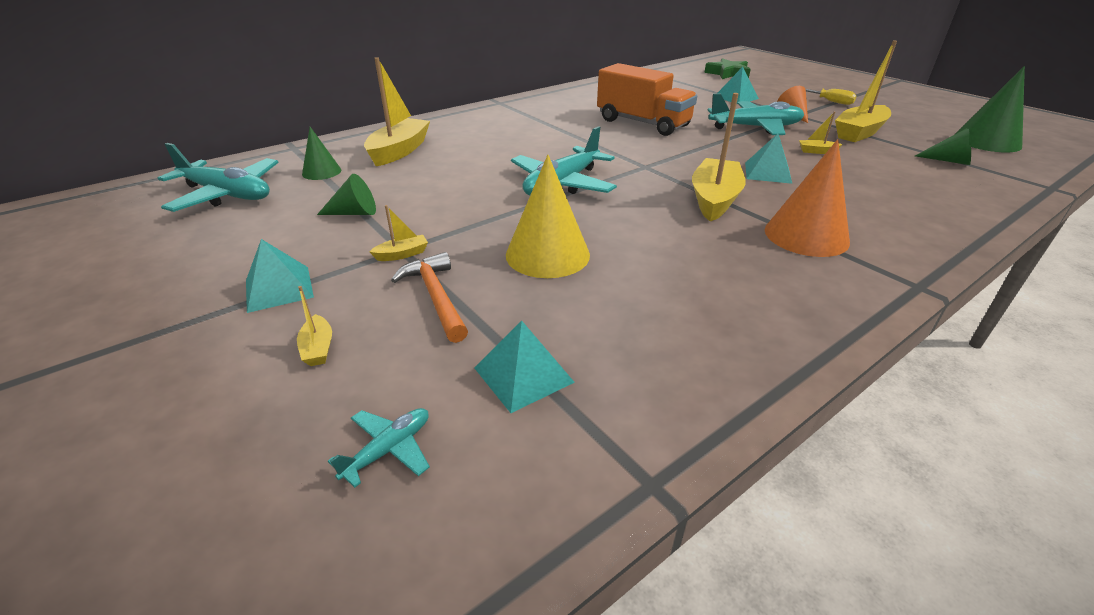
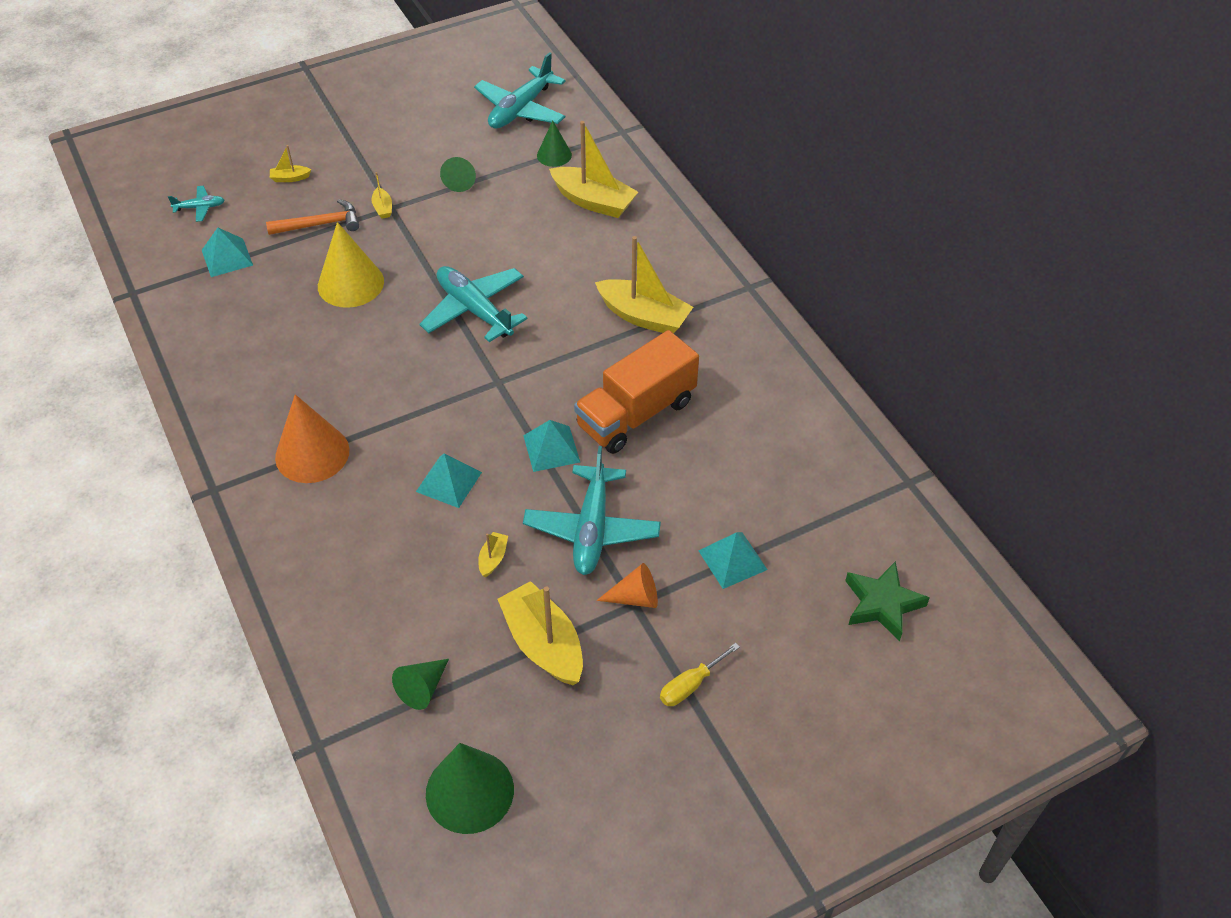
camera: 100 degrees right, 15 degrees up
turquoise pyramid [246,239,314,313] -> turquoise pyramid moved to [523,420,580,472]
turquoise plane [328,408,430,488] -> turquoise plane turned 60 degrees counterclockwise [168,186,224,222]
yellow boat [692,93,746,222] -> yellow boat moved to [595,236,693,333]

